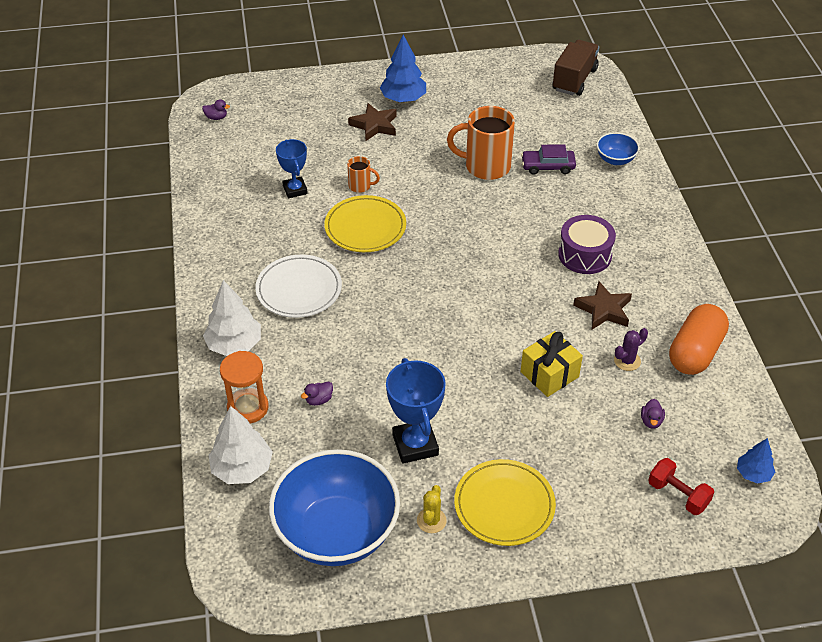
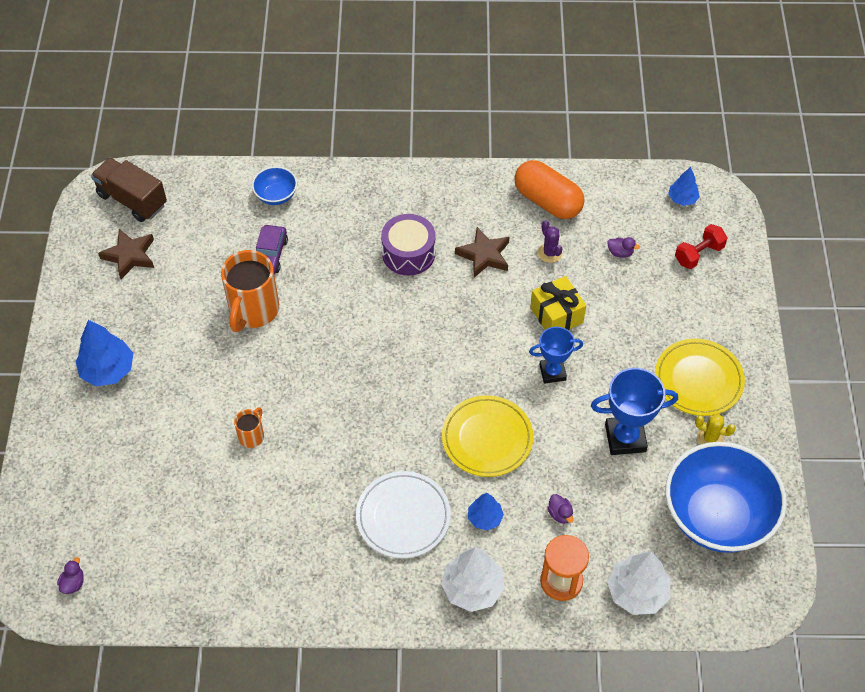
camera: 80 degrees left, 10 degrees up
blue trophy [276,139,308,198] -> blue trophy moved to [529,327,583,384]
yellow plate [324,195,406,252] -> yellow plate moved to [442,395,533,477]
brown star [348,103,397,141] -> brown star moved to [98,229,154,279]
none -> blue tree [468,493,504,530]

